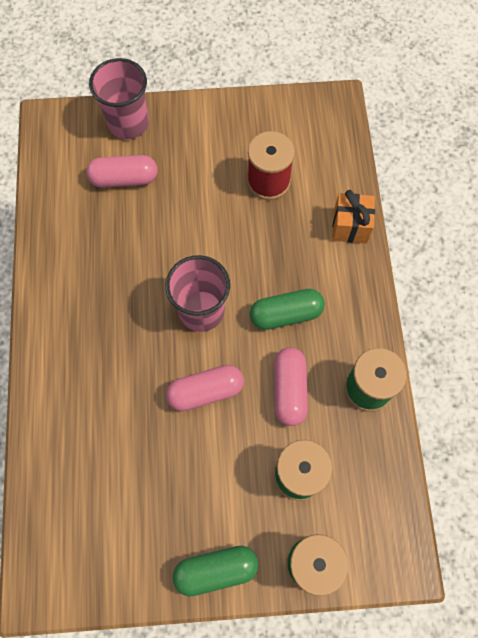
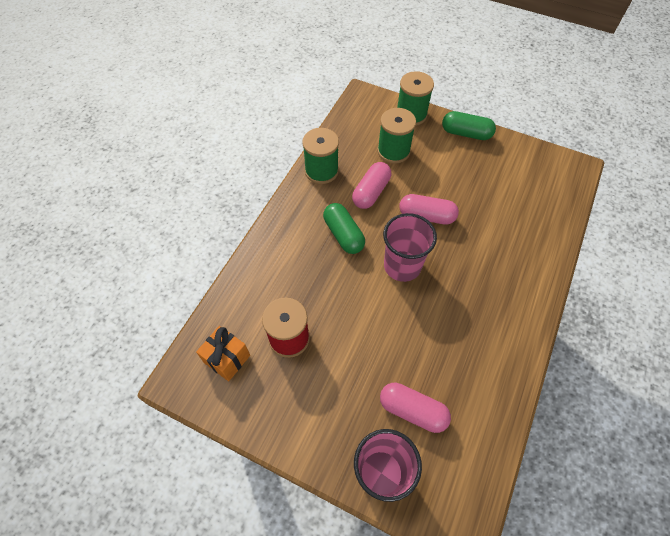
camera: 150 degrees left, 10 degrees down
green capsule [250,289,325,330] -> green capsule turned 45 degrees clockwise [323,203,365,254]
orange gift [332,190,375,244] -> orange gift moved to [196,326,250,381]

